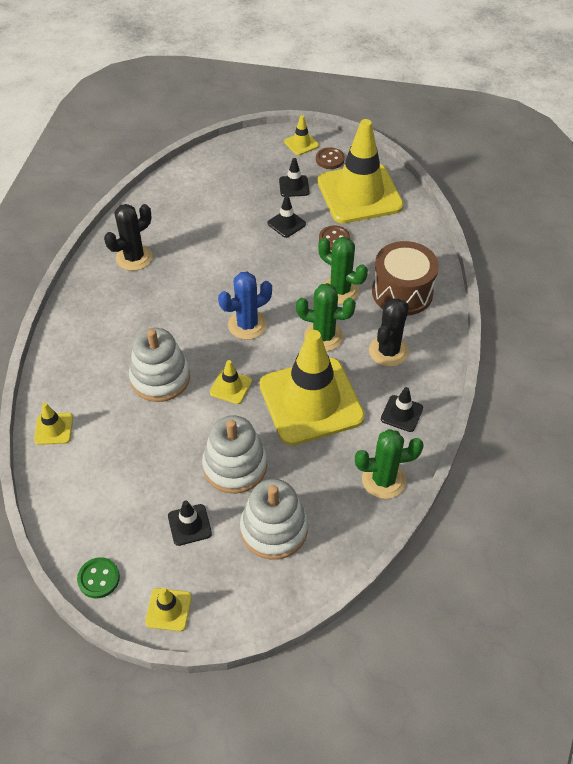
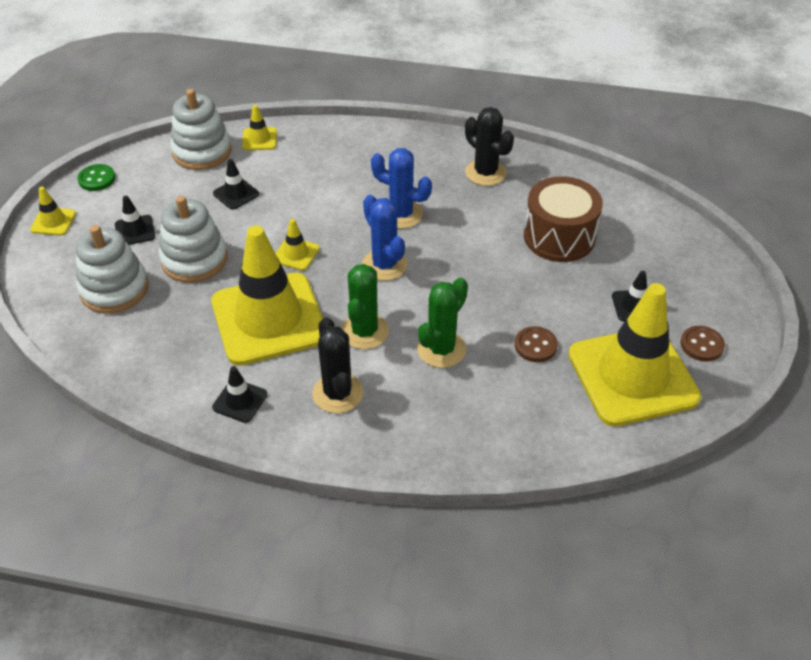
camera: 90 degrees right, 5 degrees down
white stacking toy [129,328,190,402] -> white stacking toy moved to [170,89,232,170]
black traffic cone [267,195,306,238] -> black traffic cone moved to [213,159,259,210]
yellow traffic cone [284,115,319,155] -> none
green cactus [355,429,424,499] -> none
black cactus [369,298,409,367] -> black cactus turned 45 degrees clockwise [312,317,363,413]
brown drum [372,241,439,316] -> brown drum moved to [524,176,603,262]
none -> blue cactus [371,148,432,229]

